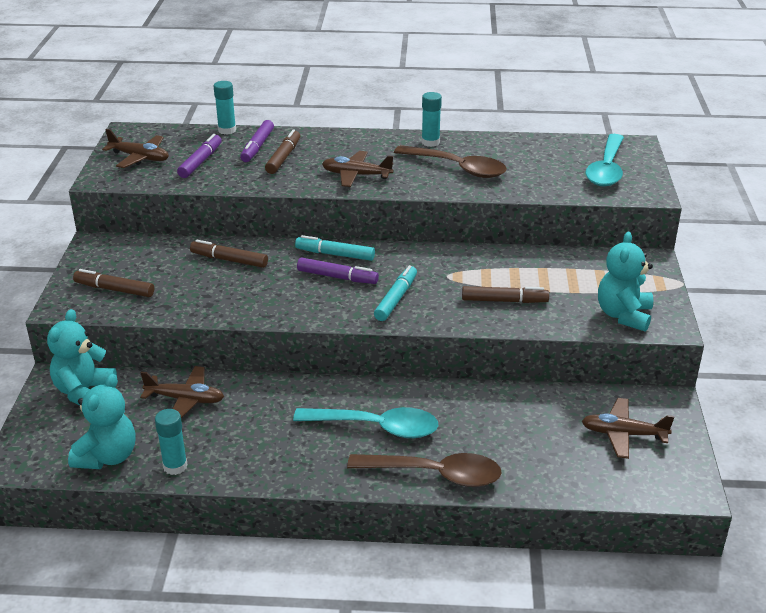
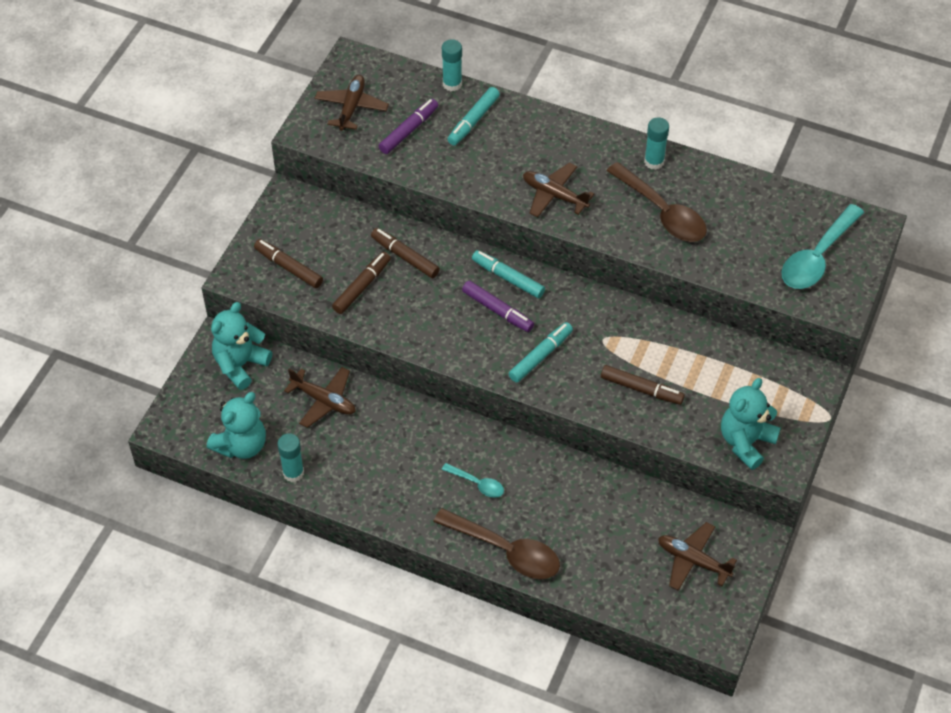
camera: 20 degrees right, 20 degrees up
brown plane [102,129,169,168] -> brown plane turned 120 degrees counterclockwise [315,75,389,131]
purple marker [240,120,274,162] -> turquoise marker [447,87,500,146]
brown marker [265,129,300,174] -> brown marker moved to [332,252,391,314]
turquoise spoon [293,407,439,438] -> turquoise spoon [441,463,504,498], size x0.51

